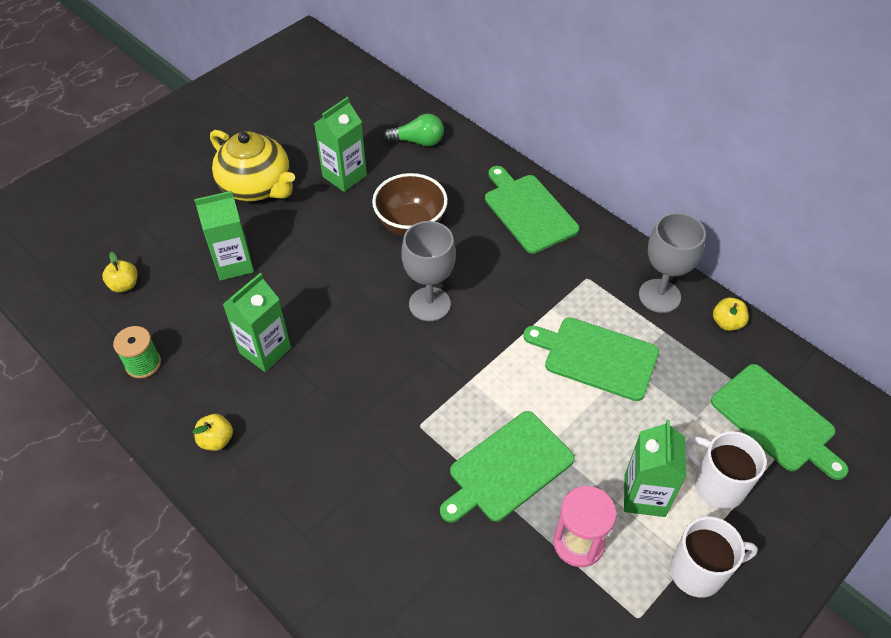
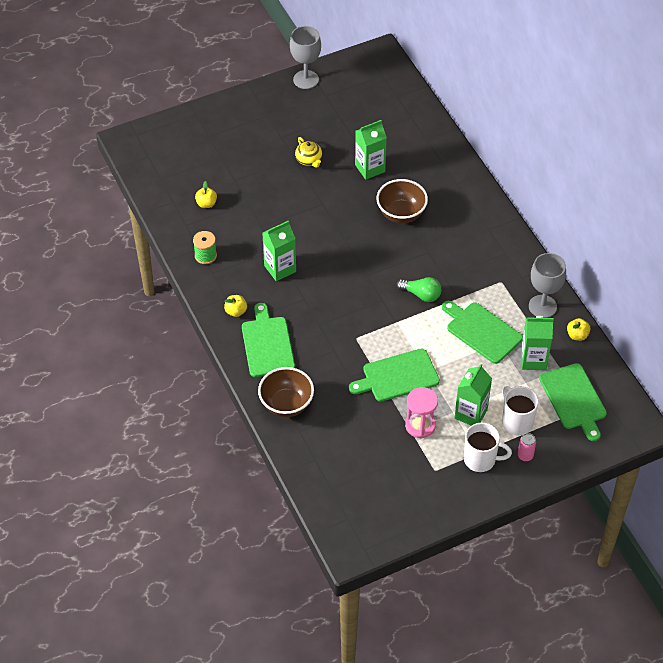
camera: 20 degrees right, 0 degrees up
green carton [194,191,254,281] -> green carton moved to [521,316,554,370]
yellow teapot [210,130,295,201] -> yellow teapot [295,137,322,168], size x0.52
green light bulb [384,114,444,146] -> green light bulb moved to [397,277,441,302]
grey goblet [401,221,456,321] -> grey goblet moved to [290,26,321,89]
green cutting board [485,166,579,254] -> green cutting board moved to [242,303,295,377]
none -> brown bowl [258,367,314,417]
none -> pink can [518,433,536,461]

